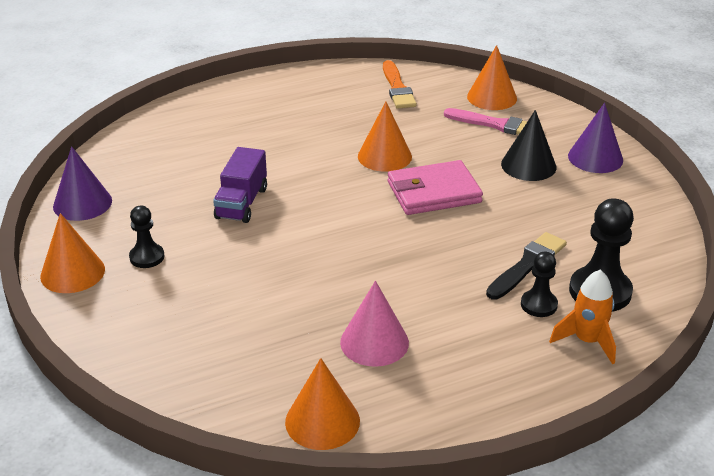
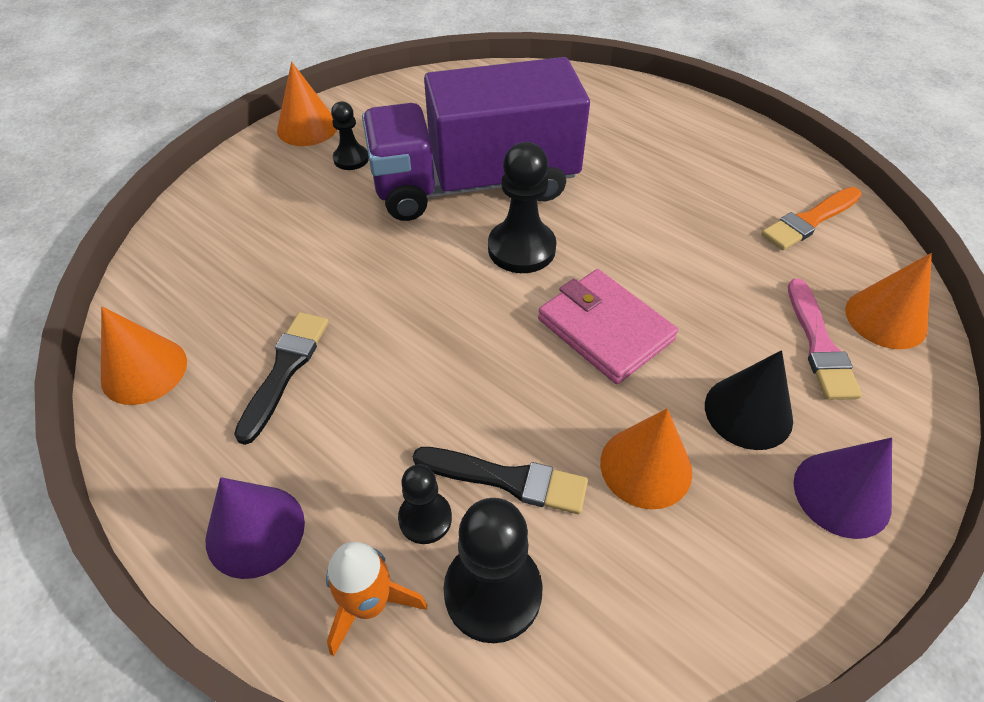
camera: 65 degrees right, 15 degrees up
purple cone [53,146,112,221] -> purple cone moved to [205,477,305,579]
purple truck [213,147,267,223] -> purple truck [362,57,590,221], size x2.22
pink cone [340,281,409,367] -> black brush [234,312,329,445]
orange cone [358,102,412,172] -> orange cone moved to [600,409,692,509]
none -> black pawn [488,142,557,273]

